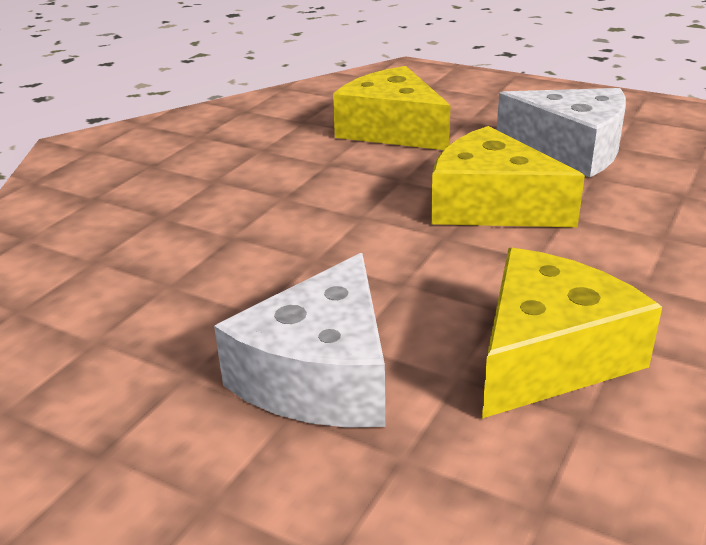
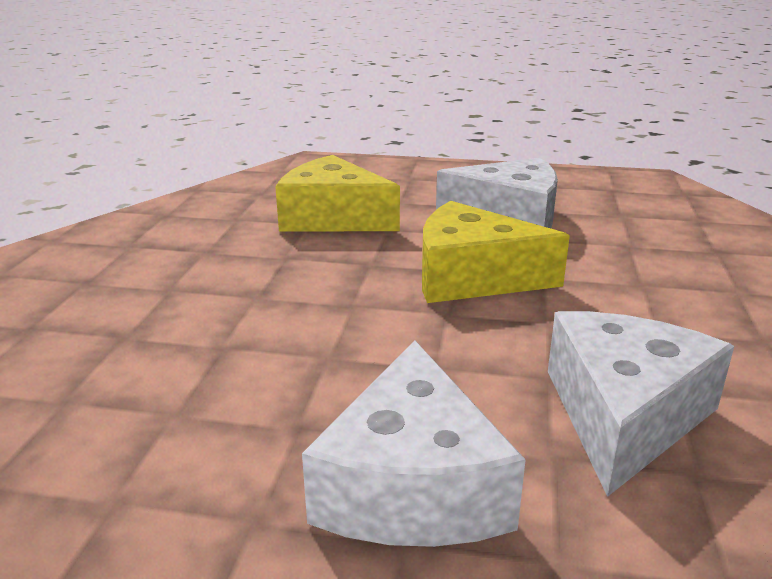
camera: 20 degrees left, 5 degrees down
yellow cheese [482,247,662,419] -> white cheese [548,311,734,497]

